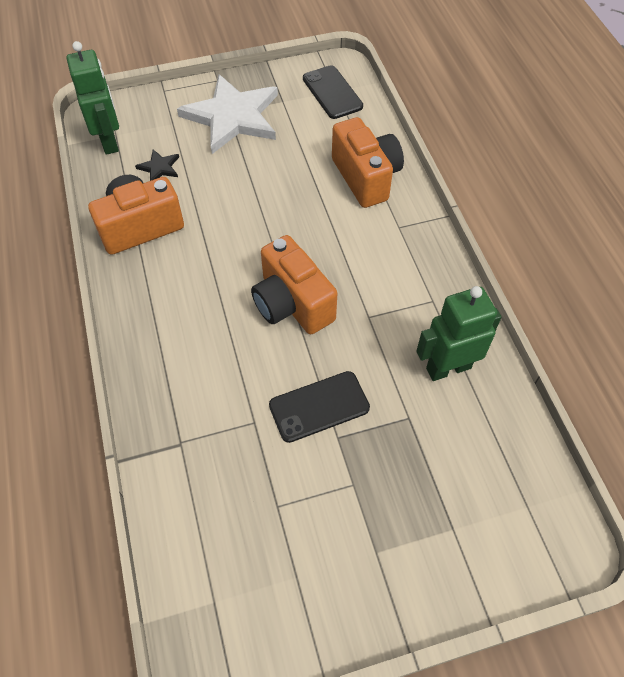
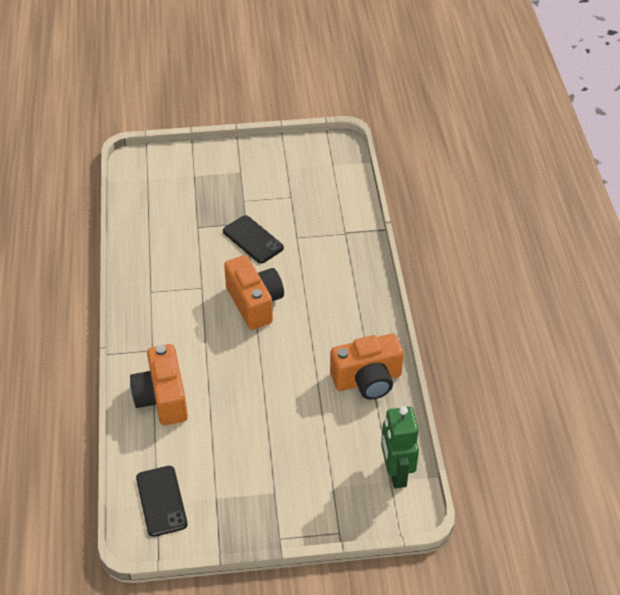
camera: 170 degrees left, 10 degrees down
black star [135,149,179,181] -> none
white star [177,74,278,154] -> none
black phone [269,371,370,443] -> black phone turned 60 degrees clockwise [223,215,284,263]
green robot [416,286,502,381] -> none

